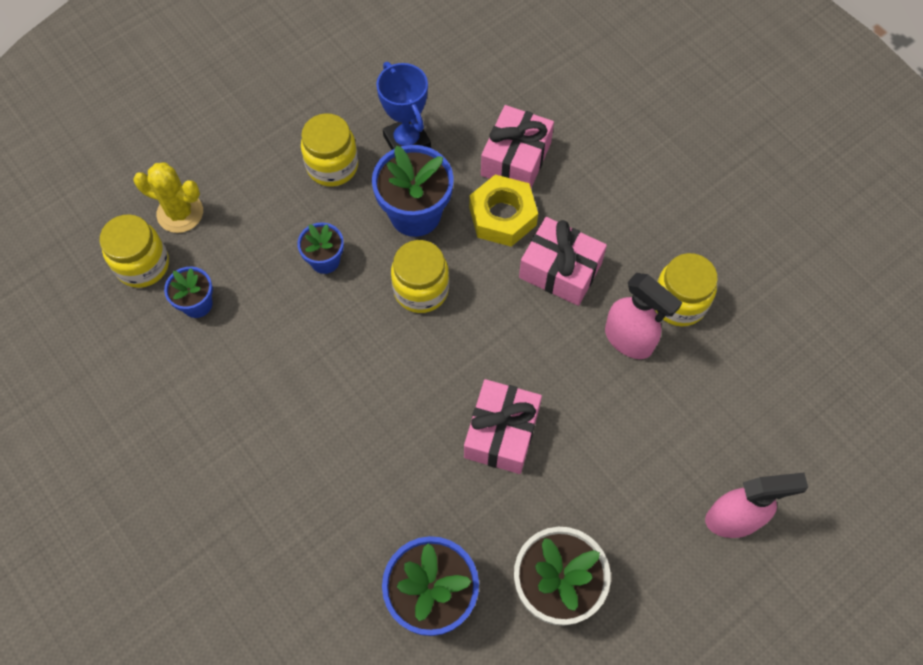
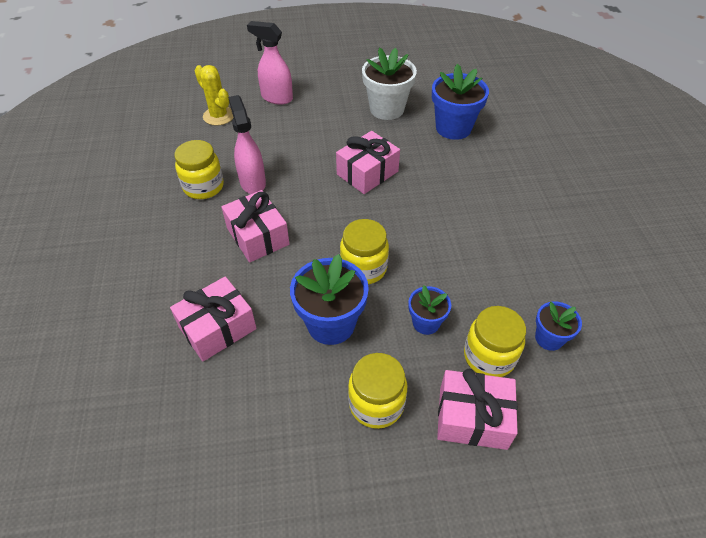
camera: 150 degrees left, 15 degrees down
yellow jar [99,214,169,288] -> yellow jar moved to [464,306,526,377]
yellow cactus [133,162,203,233] -> yellow cactus moved to [195,65,234,126]
blue trophy [376,62,431,150] -> none
yellow nut [469,175,538,247] -> none
none -> pink gift [437,369,518,450]

